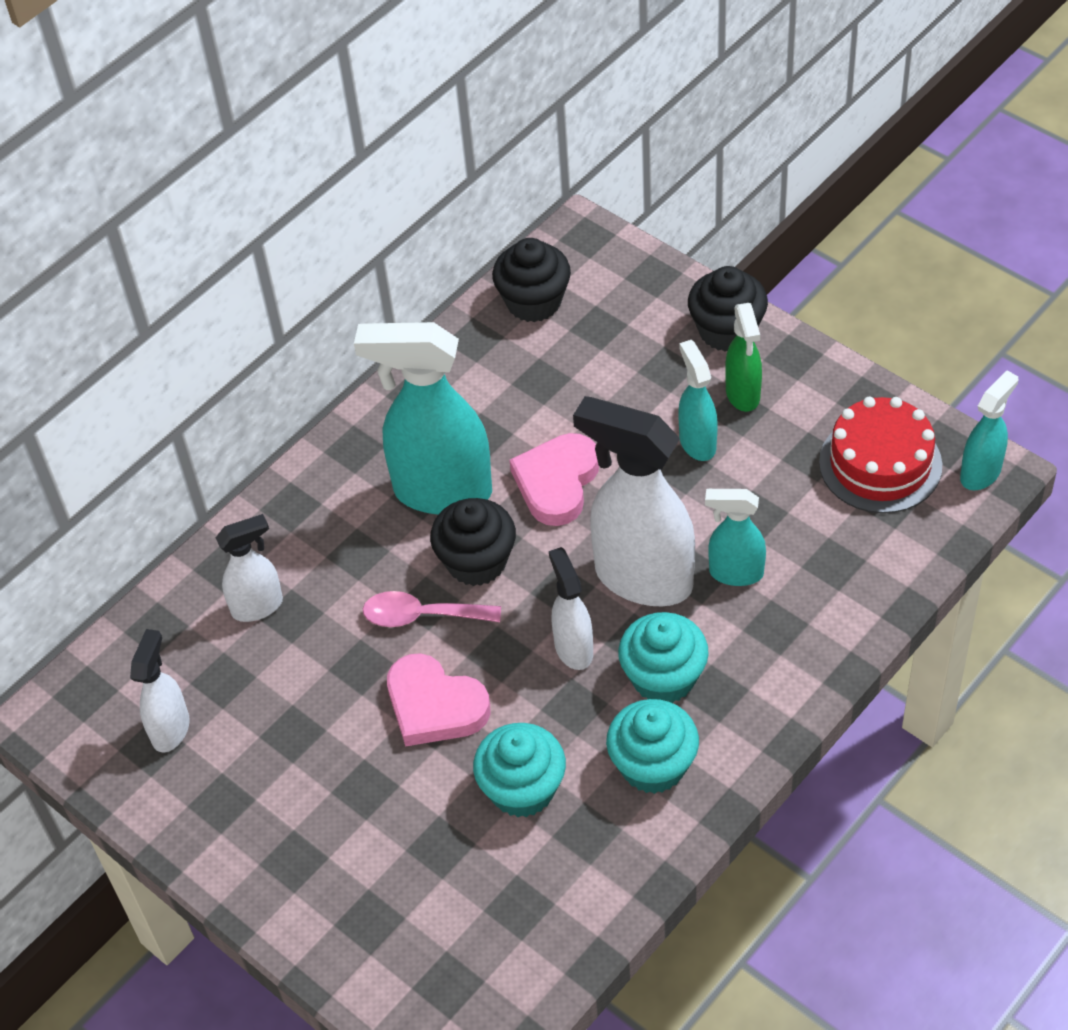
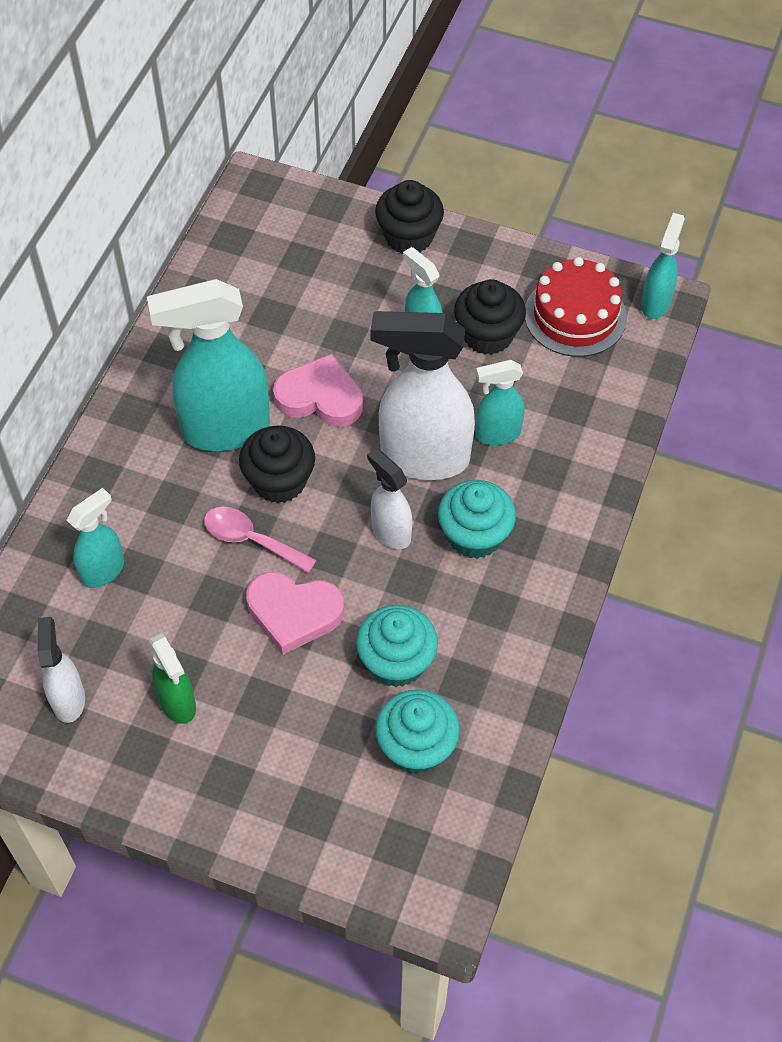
camera: 25 degrees left, 5 degrees up
white spray bottle [216,514,283,622] -> turquoise spray bottle [67,488,124,588]
pink spoon [363,591,501,627] -> pink spoon turned 45 degrees clockwise [204,507,317,573]
black cupcake [492,238,571,322] -> black cupcake moved to [454,279,526,355]
pink heart [509,433,599,526] -> pink heart turned 105 degrees clockwise [273,354,363,427]
turquoise cupcake [606,699,699,794] -> turquoise cupcake moved to [375,689,460,774]
green spray bottle [725,303,762,412] -> green spray bottle moved to [149,633,196,724]

